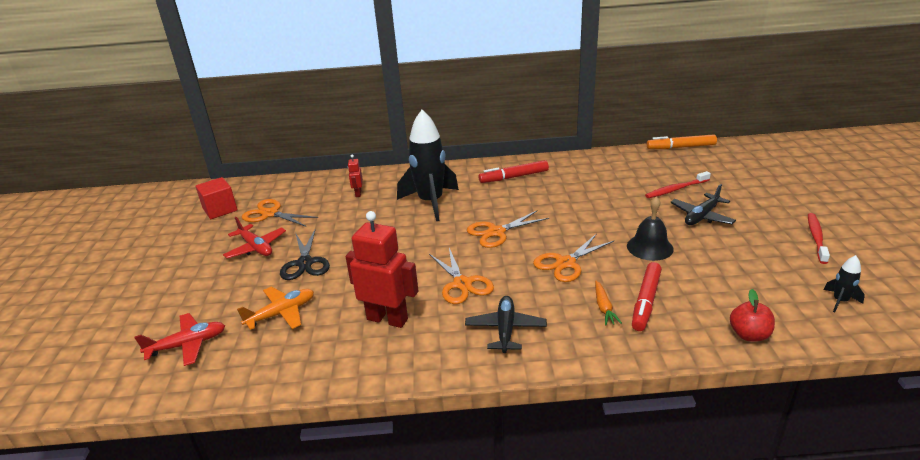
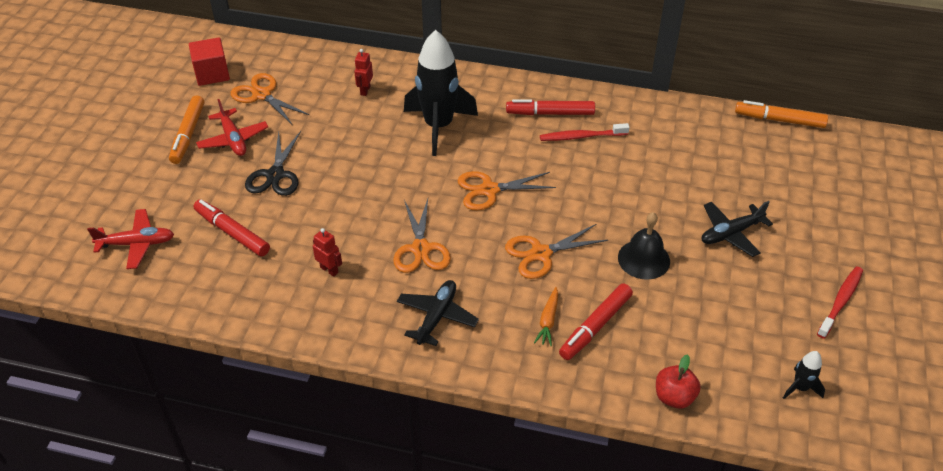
camera: 15 degrees right, 15 degrees up
orange plane [237,287,314,330] -> red marker [194,199,270,257]
red robot [345,211,418,328] -> red robot [313,228,342,277], size x0.46
red toothbrush [645,171,711,198] -> red toothbrush moved to [540,123,630,141]
none -> orange marker [169,95,205,164]

